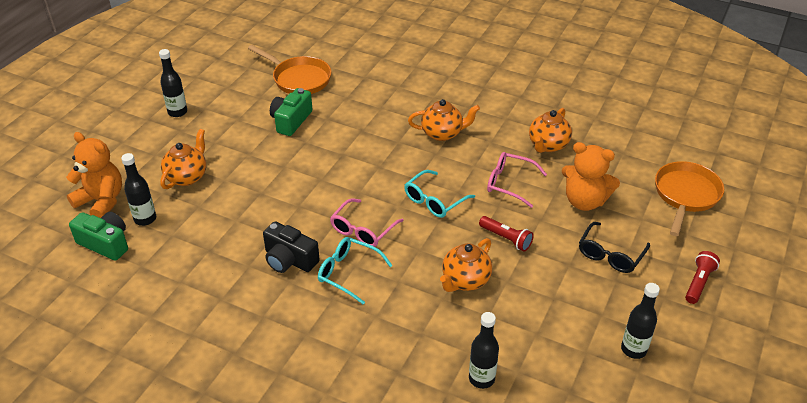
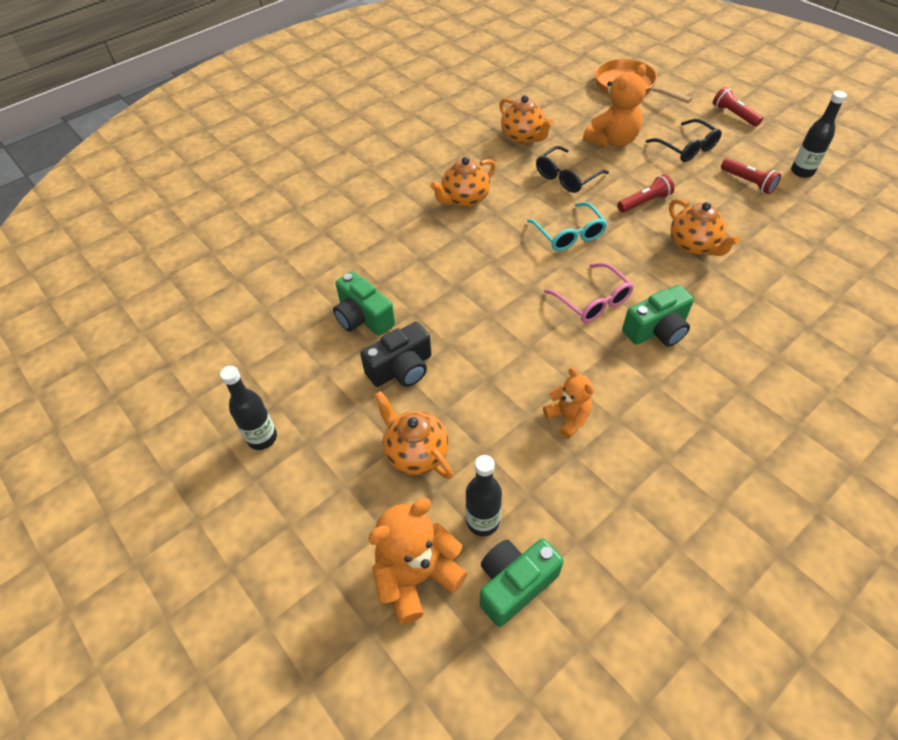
camera: 65 degrees left, 10 degrees up
orange pan [248,45,331,94] -> none
black camera [263,221,320,273] -> black camera moved to [360,322,431,387]
turquoise glasses [318,237,393,304] -> green camera [622,285,694,347]
orange teapot [408,99,480,141] -> orange teapot turned 150 degrees counterclockwise [430,157,496,207]
black bottle [469,312,499,389] -> none
pink glasses [487,152,547,208] -> black glasses [536,146,609,193]
none -> orange teddy bear [543,368,594,439]
none -> red flashlight [721,158,781,194]

